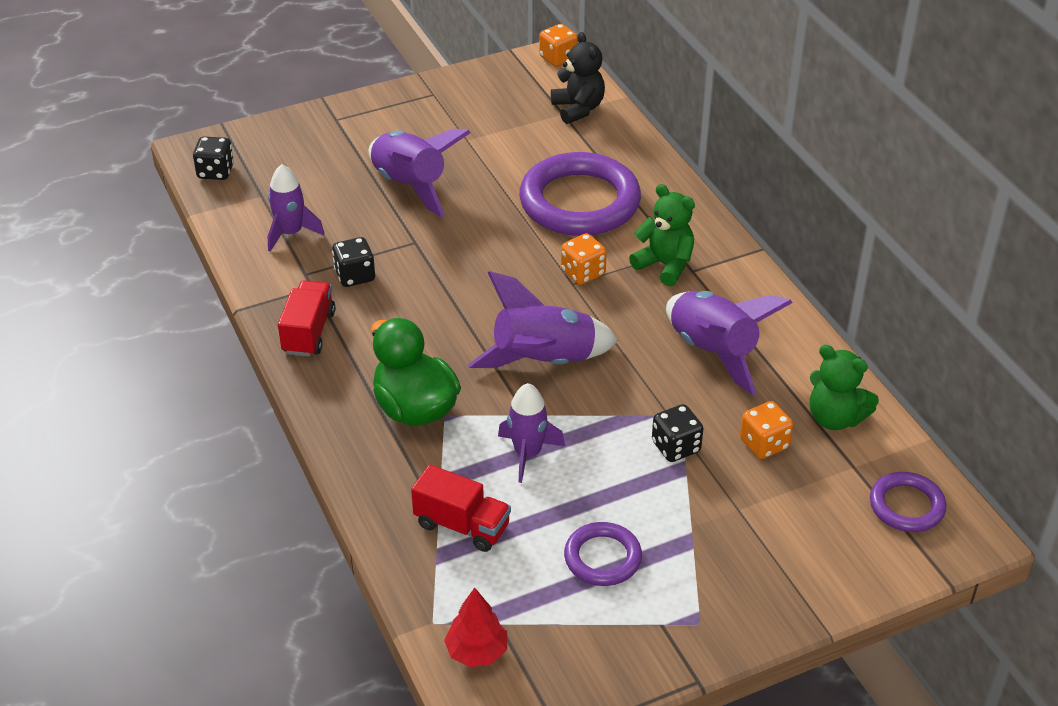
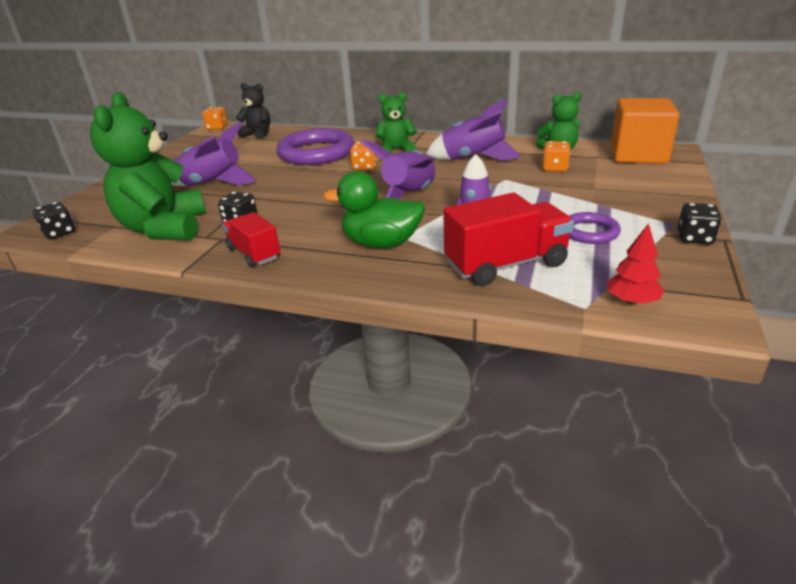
camera: 45 degrees left, 10 degrees down
purple rocket [268,164,324,252] -> green teddy bear [90,92,206,240]
red truck [411,465,511,552] -> red truck [444,193,574,286], size x1.58
black dice [652,404,703,462] -> black dice moved to [677,203,722,244]
purple ring [870,472,946,532] -> orange cube [611,98,680,164]

